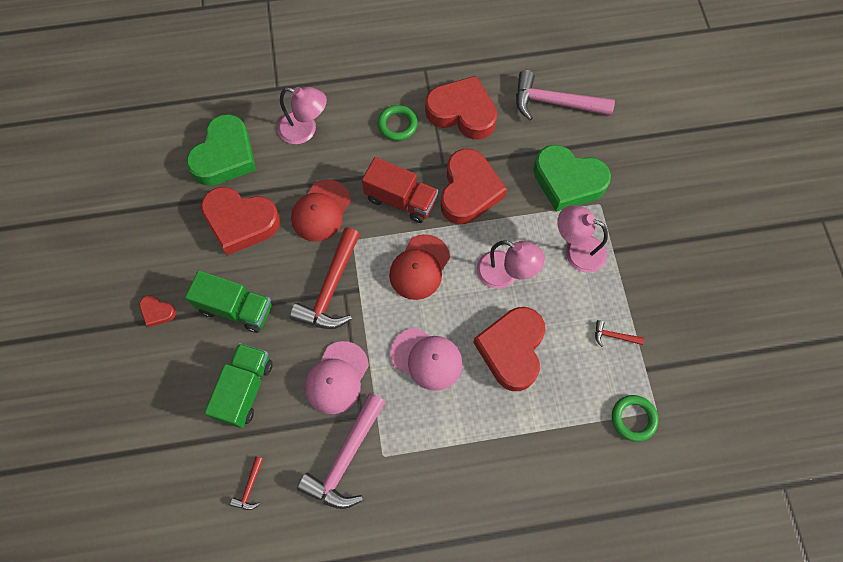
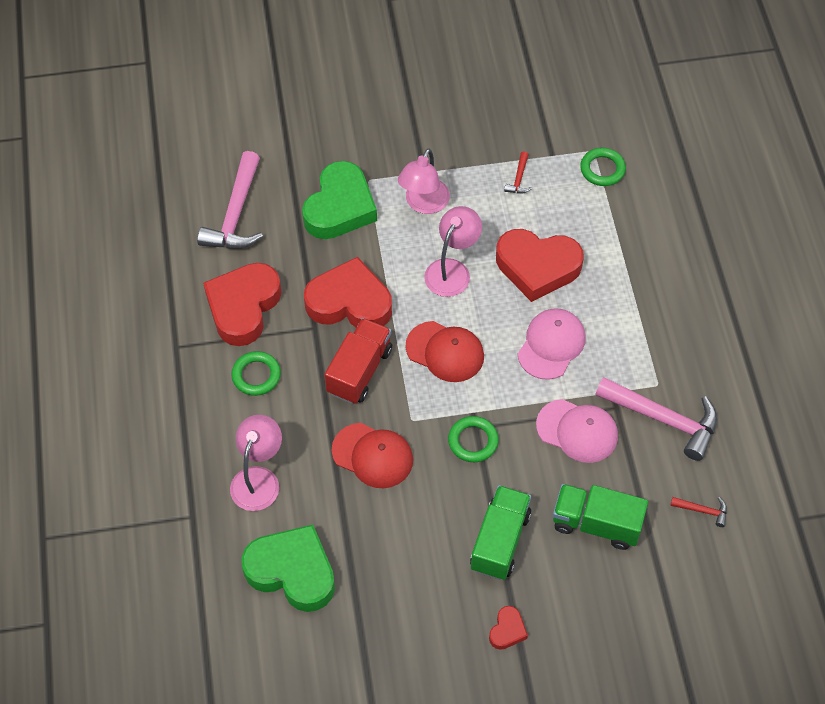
camera: 90 degrees left, 10 degrees down
red heart [201,187,280,255] -> none
red hammer [290,227,360,329] -> green ring [448,416,499,462]

